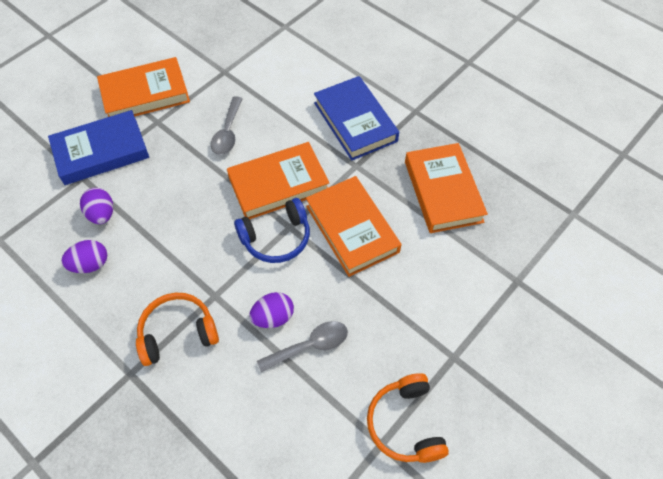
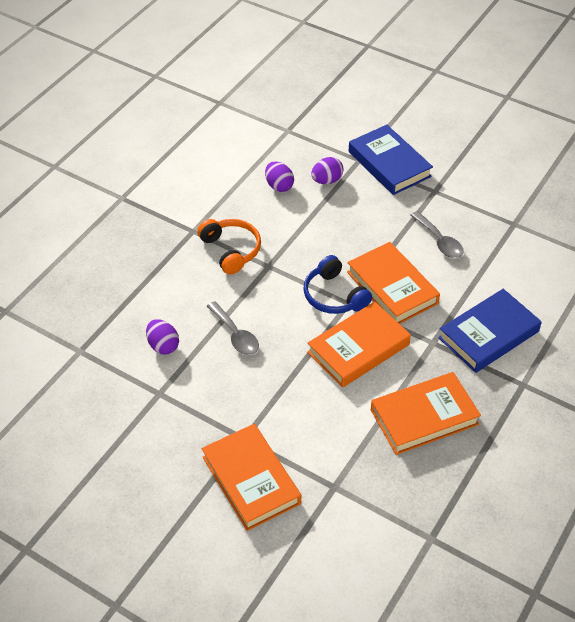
camera: 80 degrees right, 10 degrees down
orange book [97,57,190,117] -> orange book moved to [202,424,301,531]
grey spoon [211,96,243,155] -> grey spoon turned 120 degrees counterclockwise [411,211,464,258]
purple egg [249,292,294,328] -> purple egg moved to [146,319,179,354]
orange headphones [367,373,449,463] -> none

